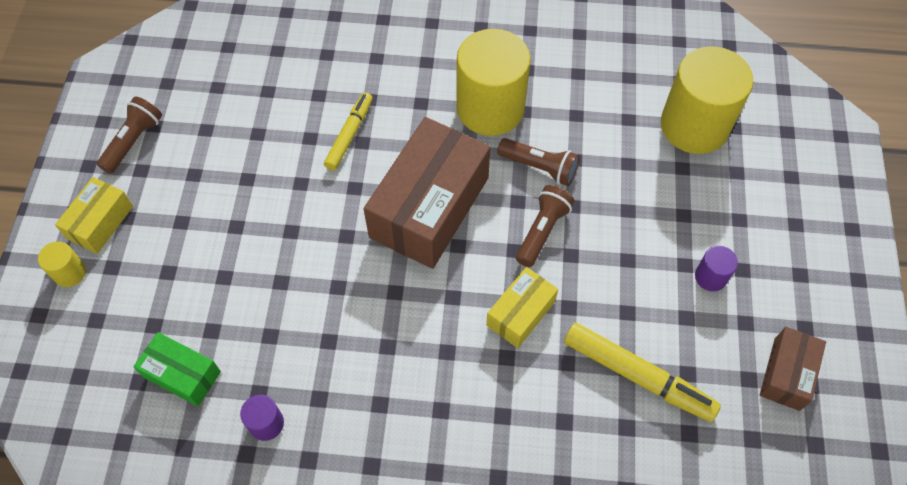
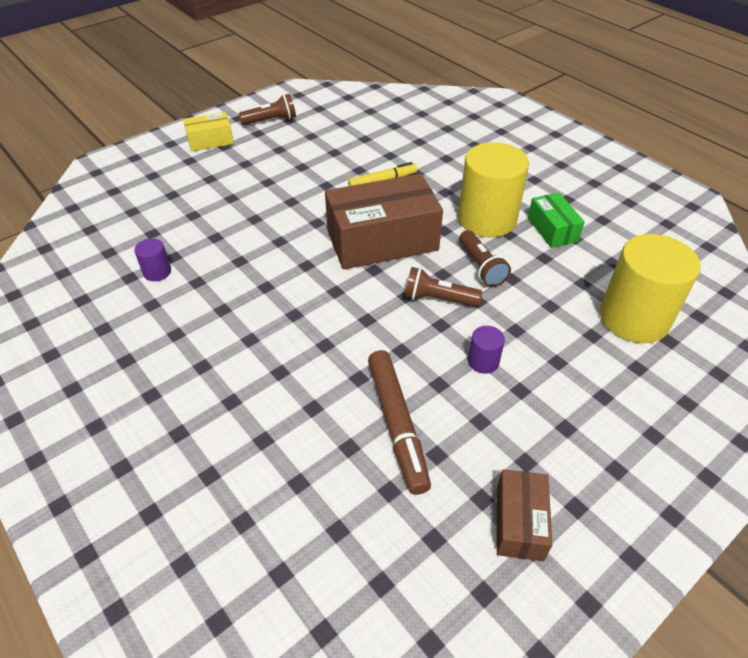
camera: 45 degrees right, 15 degrees down
yellow cylinder [38,241,86,287] -> none
green box [133,332,221,406] -> green box moved to [528,193,585,248]
yellow box [486,267,558,348] -> none
brown flashlight [516,185,575,267] -> brown flashlight turned 150 degrees counterclockwise [404,267,483,307]
yellow marker [564,323,721,422] -> brown marker [368,350,431,495]
purple cylinder [695,246,738,291] -> purple cylinder moved to [468,326,505,374]
brown box [760,327,826,411] -> brown box turned 60 degrees counterclockwise [497,469,552,561]

